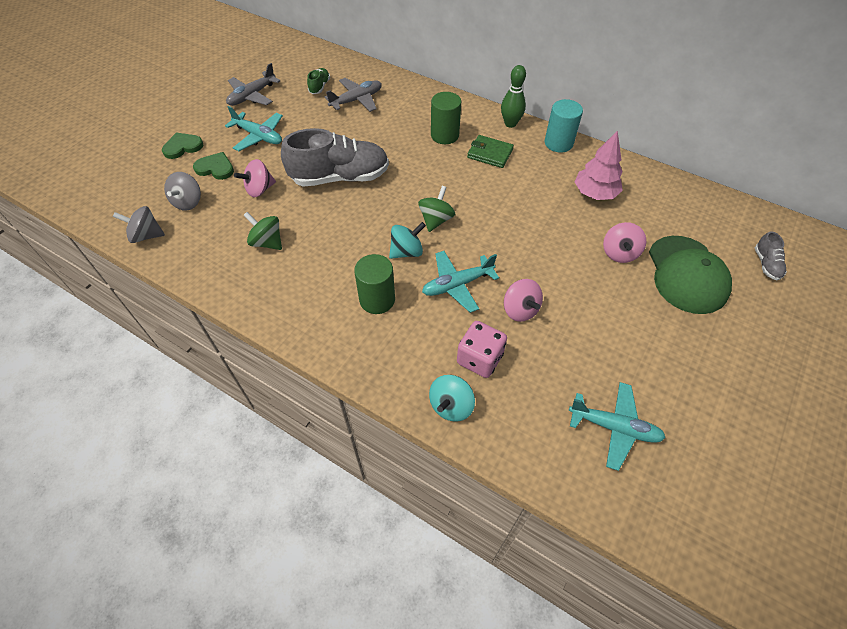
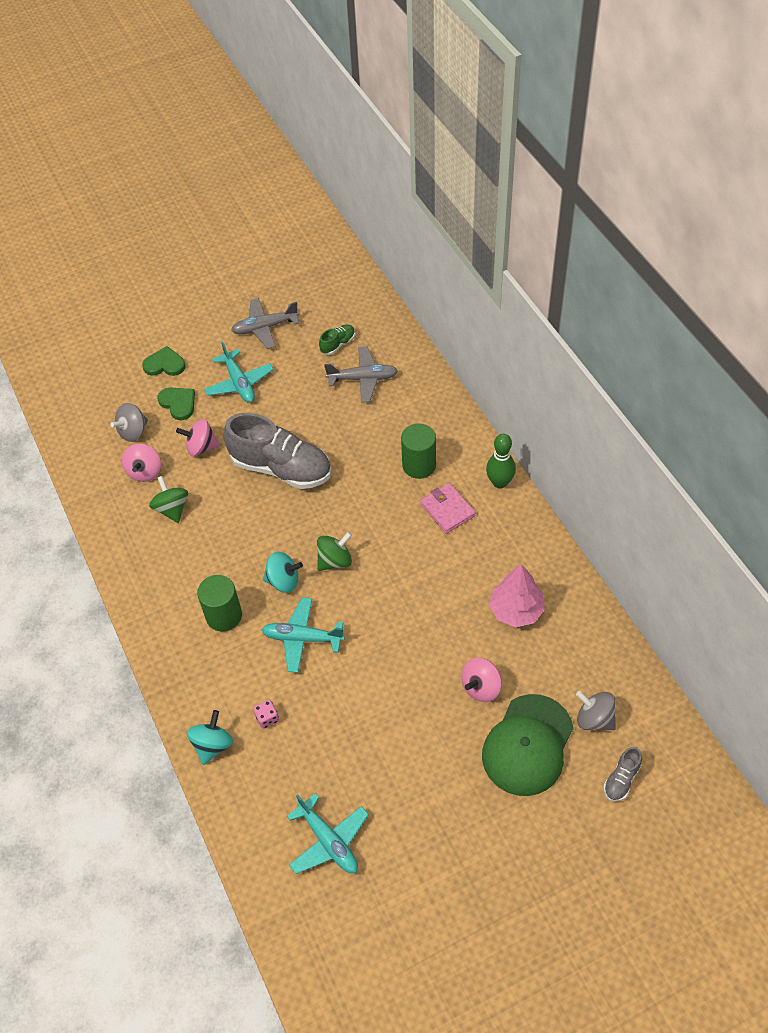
camera: 35 degrees right, 0 degrees up
grey spinning top [113,206,165,243] -> grey spinning top moved to [576,691,616,730]
turquoise spinning top [429,375,475,421] -> turquoise spinning top turned 135 degrees clockwise [187,710,233,765]
pink dice [457,321,507,378] -> pink dice [253,699,279,729], size x0.53
green wallet [467,135,514,168] -> pink wallet [420,483,476,534]
pink spinning top [504,279,543,322] -> pink spinning top moved to [122,444,161,482]
turquoise cylinder [545,99,583,153] -> none

